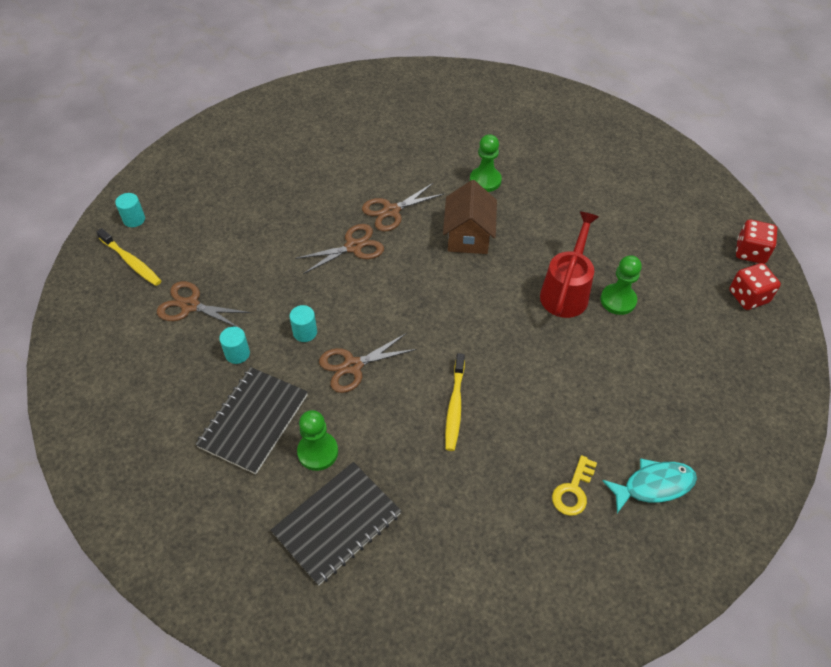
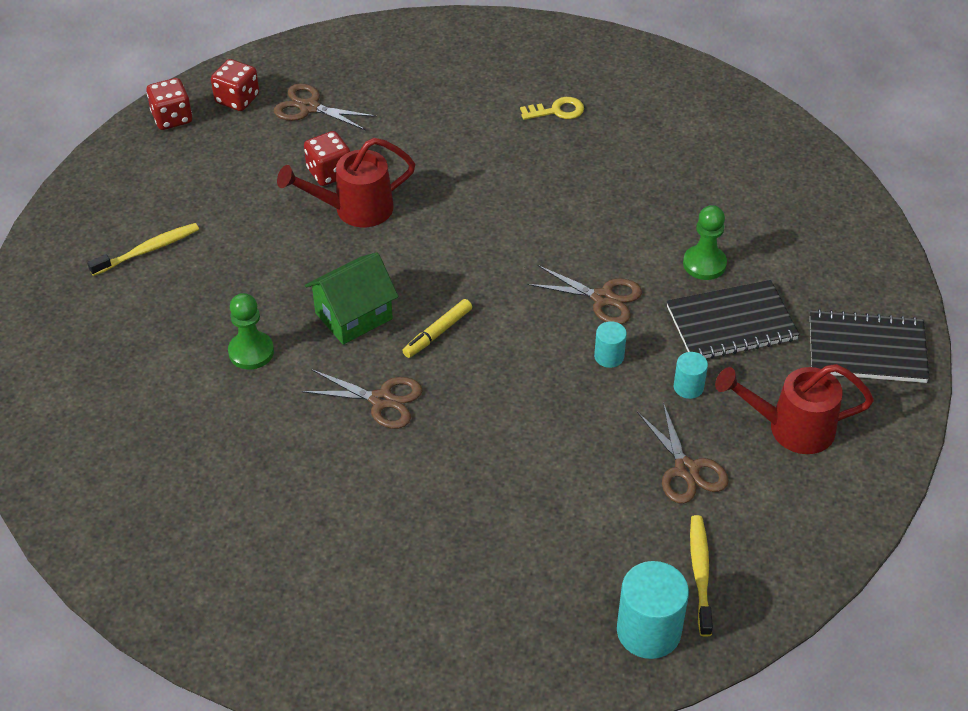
camera: 130 degrees left, 5 degrees down
turquoise cylinder [115,193,145,227] -> turquoise cylinder [617,561,689,659], size x1.88
black notebook [271,462,401,586] -> black notebook moved to [810,309,930,383]
brown scissors [295,224,384,274] -> brown scissors moved to [274,83,376,131]
brown house [443,180,497,254] -> green house [305,252,399,345]
yellow toothbrush [445,353,465,451] -> yellow toothbrush moved to [87,223,199,276]
green pawn [600,255,642,315] -> red dice [304,131,350,186]
turquoise fish [602,458,697,513] -> none
none -> yellow marker [402,299,472,358]
none -> red watering can [715,364,874,454]

